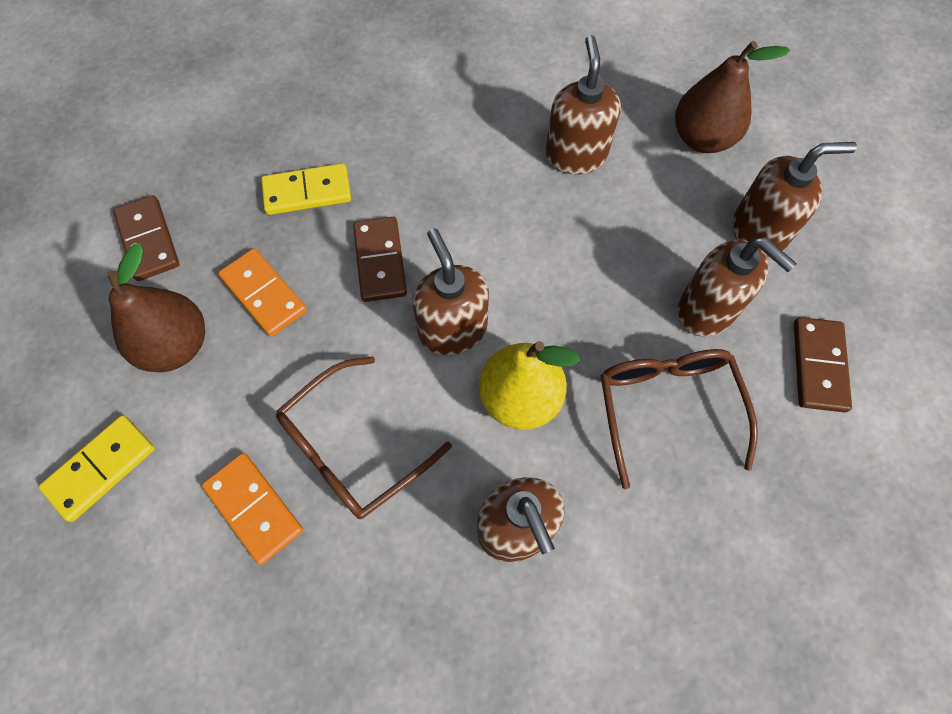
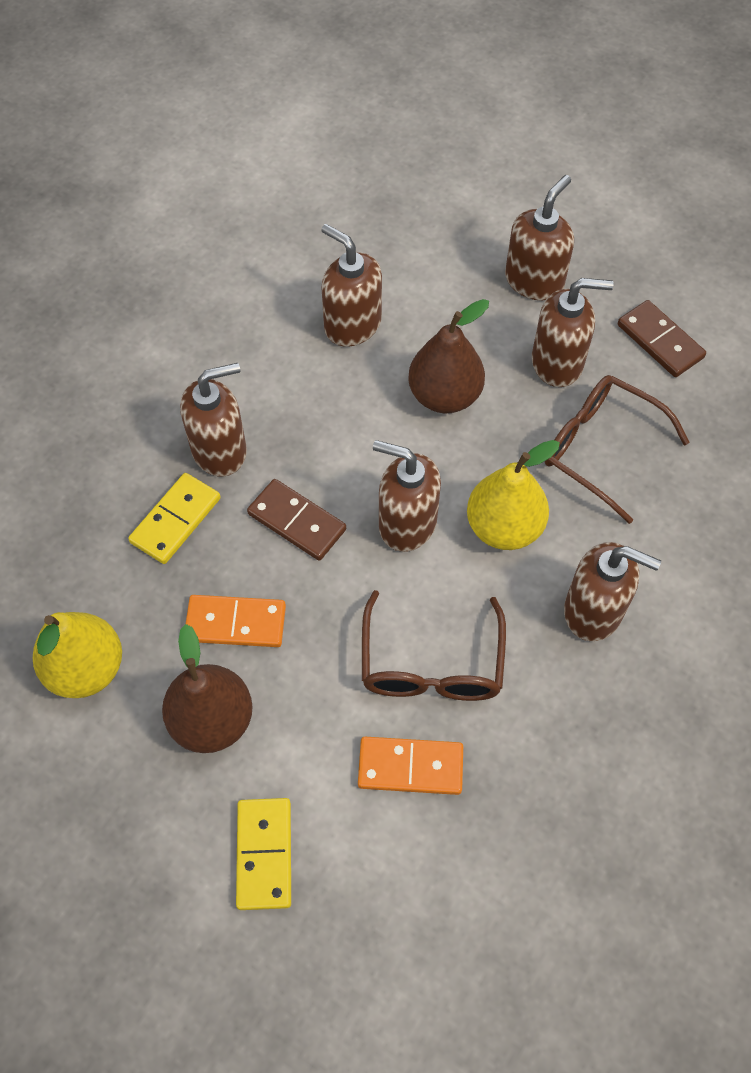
camera: 45 degrees left, 5 degrees down
brown domino [113,195,179,281] -> yellow pear [33,612,122,698]
brown pear [675,41,790,153] -> brown pear moved to [408,299,489,413]
none -> brown soap dispenser [180,363,247,477]

